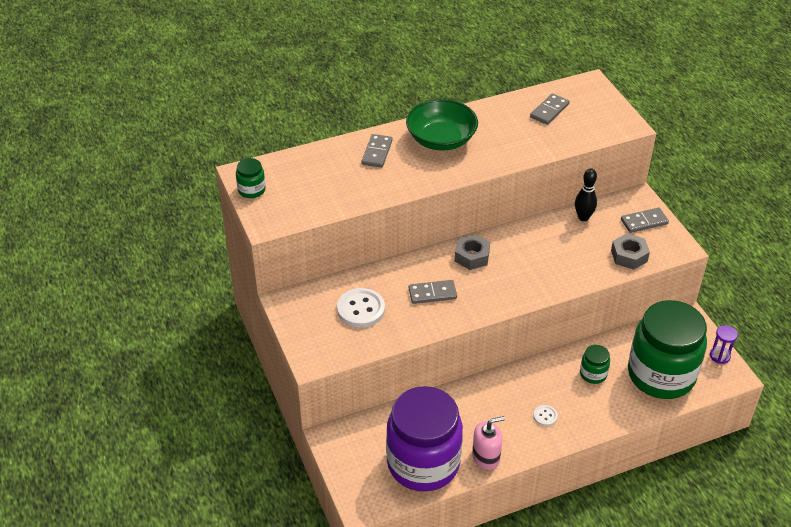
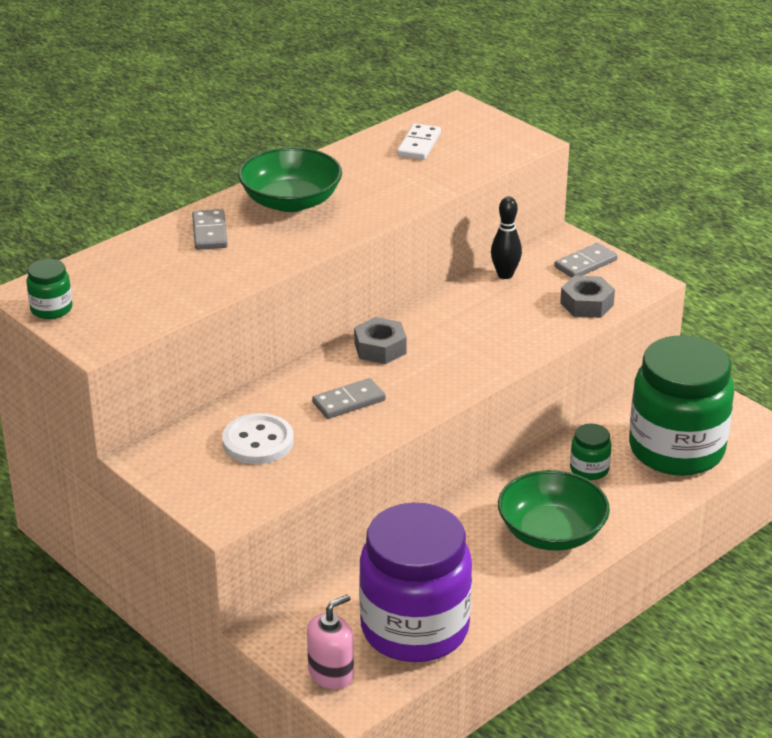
camera: 20 degrees left, 10 degrees down
pink soap dispenser [472,416,505,470] -> pink soap dispenser moved to [307,594,354,689]
grey domino [530,93,569,125] -> white domino [397,124,441,160]
white button [533,405,558,426] -> green bowl [498,470,610,551]
purple hourglass [710,325,738,364] -> none

